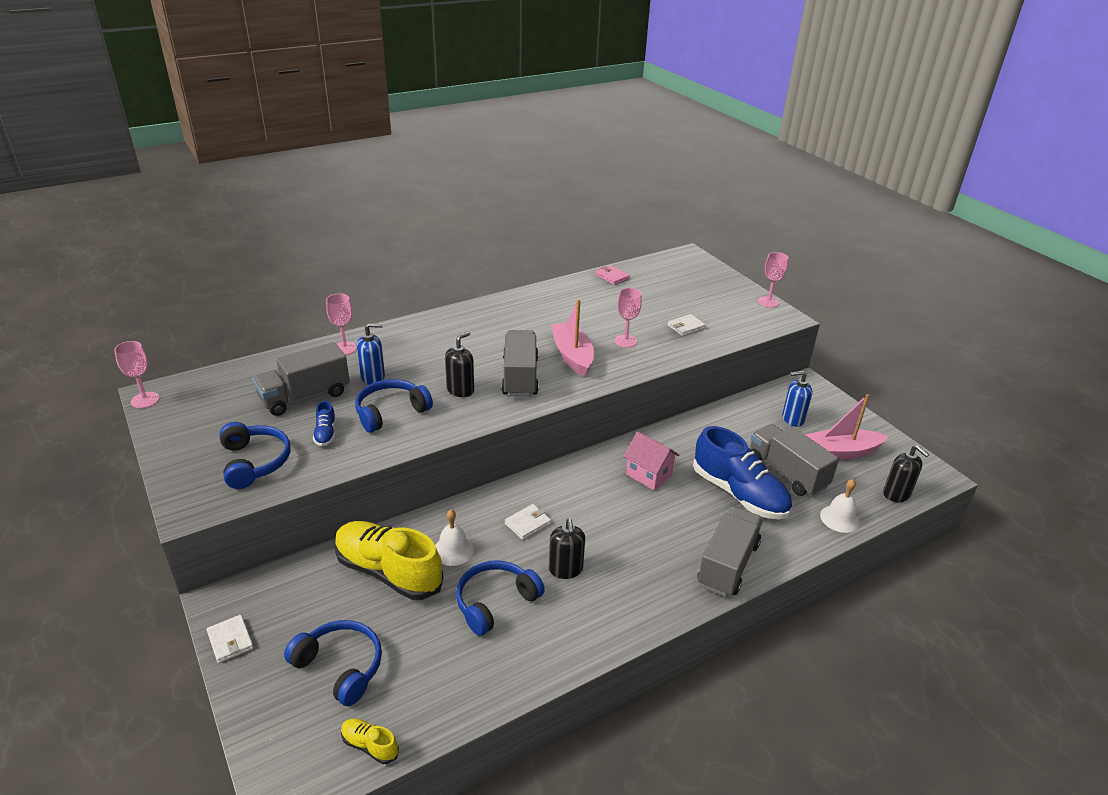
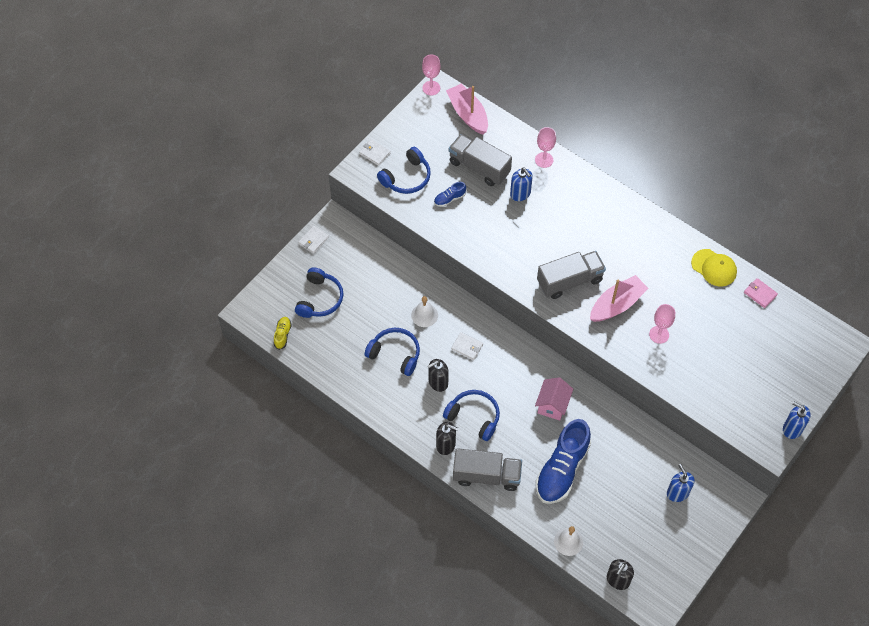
camera: 70 degrees right, 25 degrees up
yellow shoe [335,521,443,600] -> none
blue headphones [355,379,433,433] -> blue headphones moved to [443,390,500,441]
black soap dispenser [445,331,474,397] -> black soap dispenser moved to [436,422,458,455]
pink wallet [596,265,630,285] -> pink wallet turned 75 degrees counterclockwise [744,278,778,308]
white wallet [667,314,706,336] -> white wallet moved to [359,139,391,166]
grey truck [750,424,839,496] -> none
pink goblet [758,252,789,308] -> blue soap dispenser [783,401,811,439]
pink boat [805,394,889,460] -> pink boat moved to [446,84,488,135]
none -> yellow cap [691,249,737,287]

